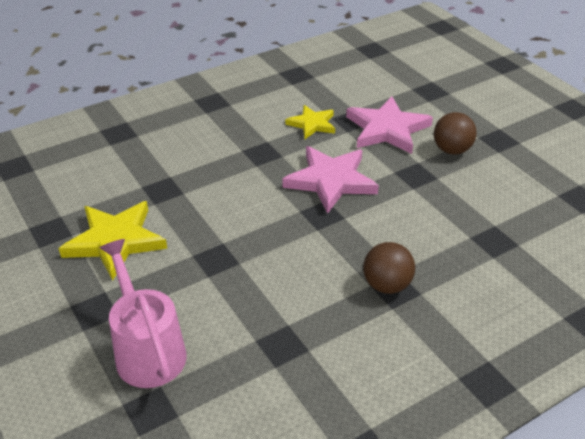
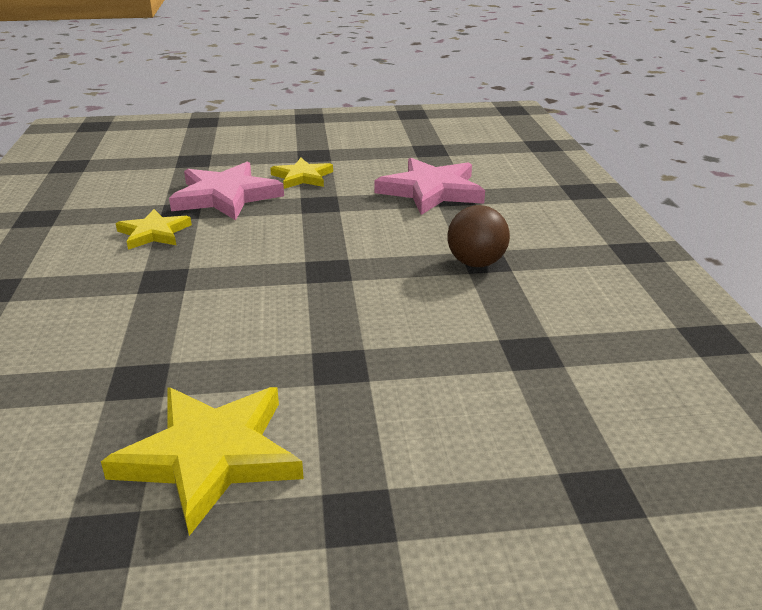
camera: 65 degrees left, 10 degrees down
pink watering can [99,239,187,388] -> none
pink star [282,146,379,214] -> pink star moved to [375,158,485,215]
brown ball [434,112,477,155] -> yellow star [270,158,333,189]

